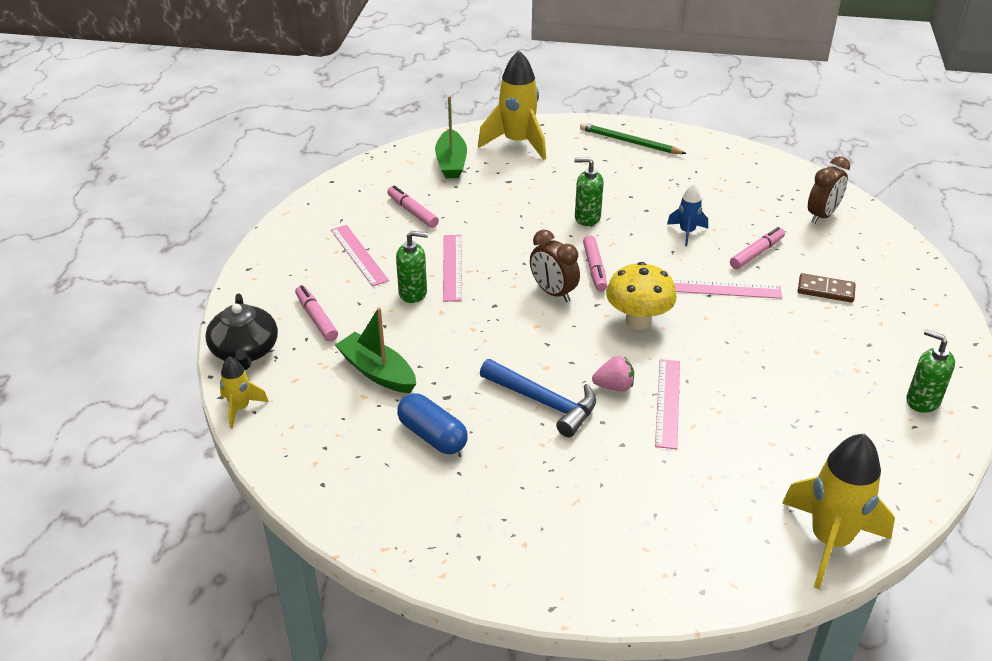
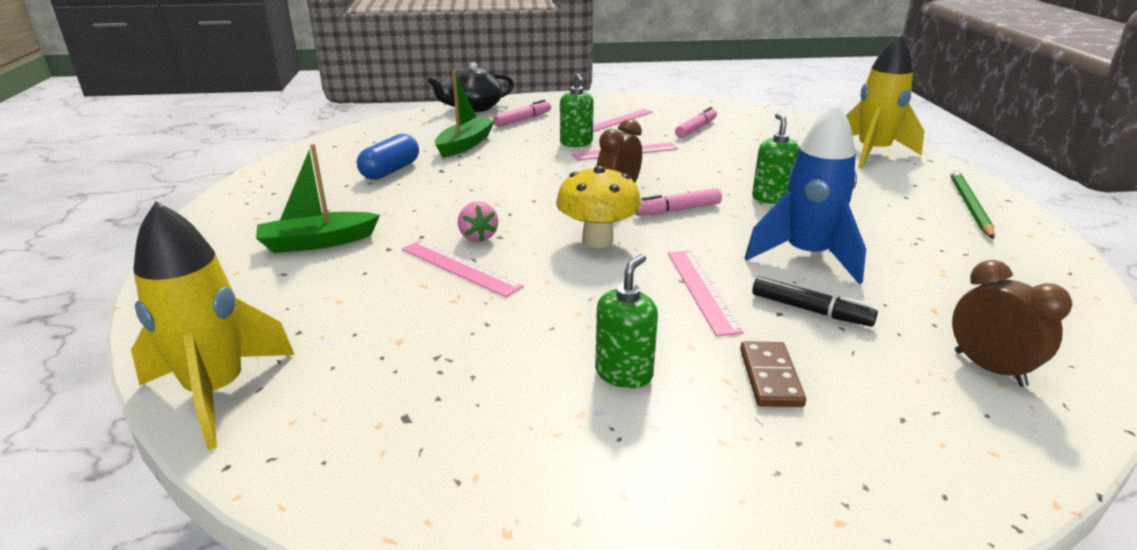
camera: 75 degrees right, 10 degrees down
yellow rocket [220,356,269,429] -> none
green boat [435,96,467,178] -> green boat moved to [256,144,380,253]
blue hammer [480,359,596,437] -> none
pink ruler [655,359,680,449] -> pink ruler turned 45 degrees clockwise [402,240,524,297]
blue rocket [667,184,708,246] -> blue rocket [745,103,866,284], size x1.94
pink marker [730,227,785,269] -> black marker [752,276,878,327]
brown clock [808,156,850,224] -> brown clock turned 150 degrees counterclockwise [952,260,1072,387]
green soap dispenser [906,329,955,413] -> green soap dispenser moved to [595,254,658,388]

